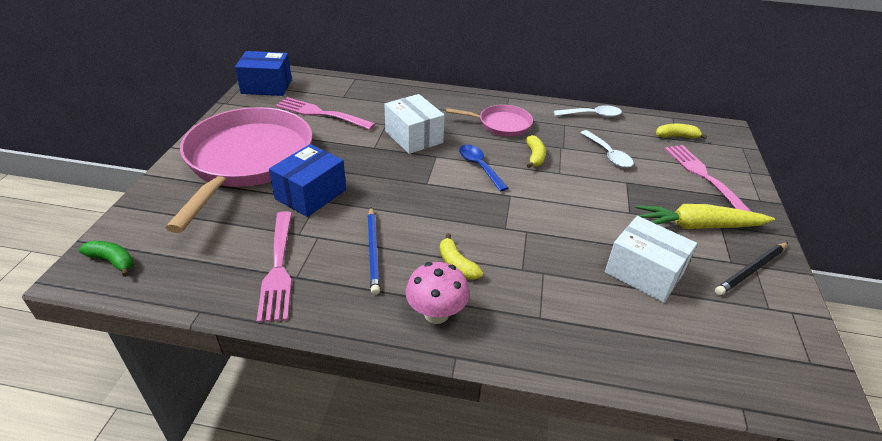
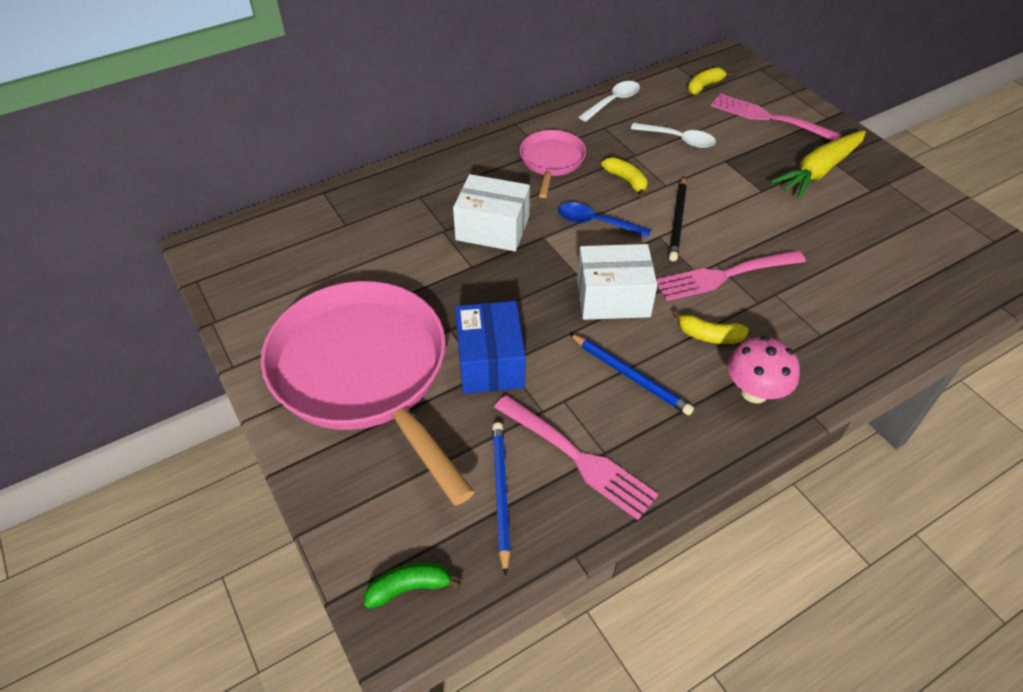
camera: 40 degrees left, 10 degrees up
blue box [235,51,292,96] -> none
pink fork [275,97,375,130] -> pink fork moved to [656,250,806,301]
pink pan [446,105,533,137] -> pink pan turned 45 degrees counterclockwise [520,130,586,198]
white box [605,216,697,303] -> white box moved to [577,244,657,320]
black pencil [715,242,788,295] -> black pencil moved to [669,176,687,261]
none -> blue pencil [492,422,511,576]

